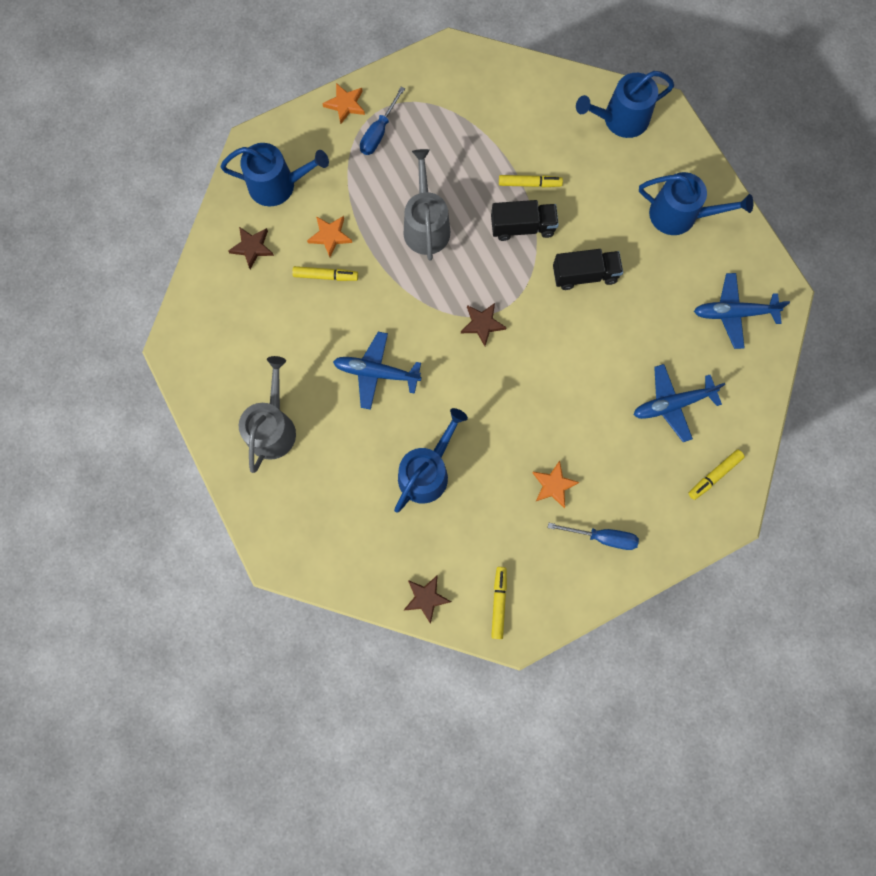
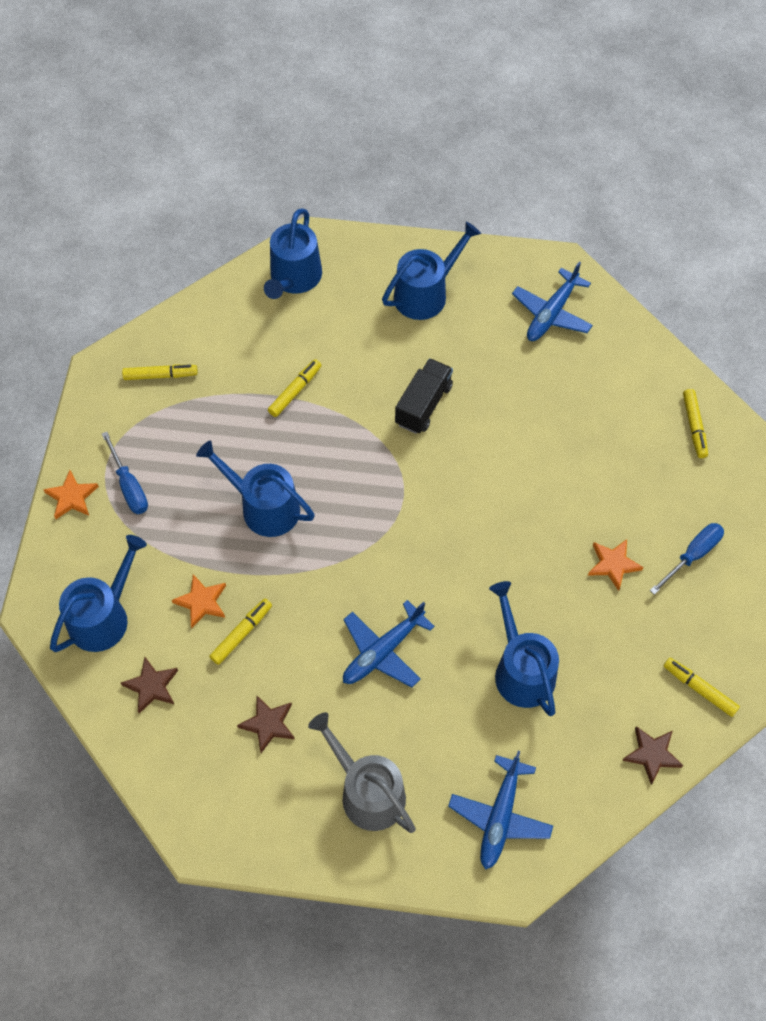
camera: 55 degrees left, 15 degrees down
grey watering can [404,149,450,261] -> blue watering can [196,440,315,537]
brown star [461,303,507,346] -> brown star moved to [237,696,295,753]
black truck [491,200,559,241] -> none
blue plane [633,364,725,442] -> blue plane moved to [448,751,553,869]
none -> yellow marker [122,365,198,380]

